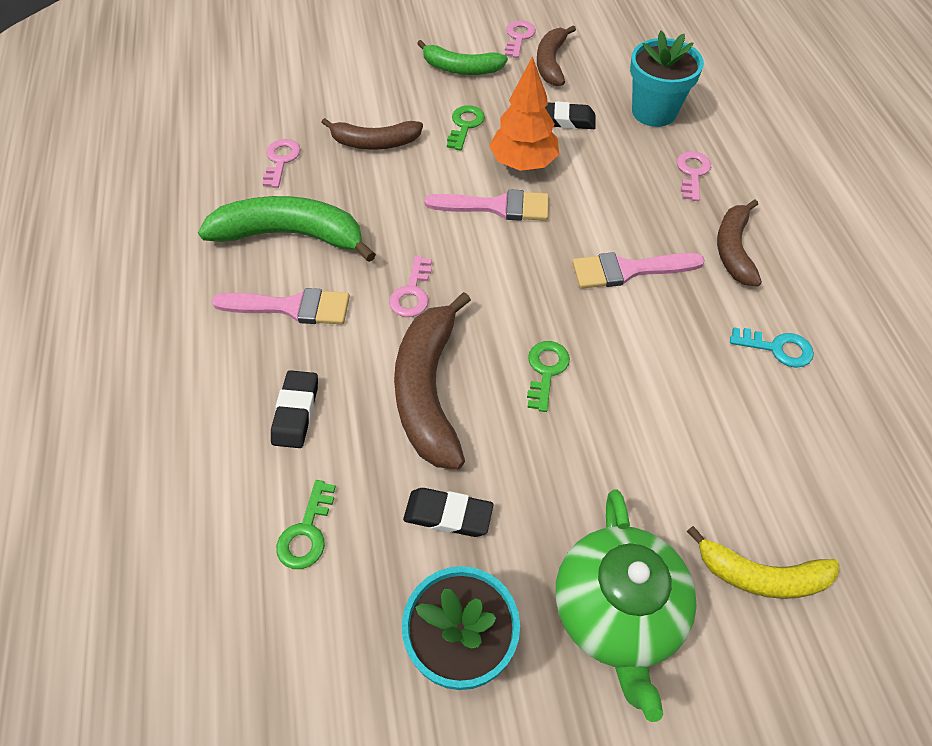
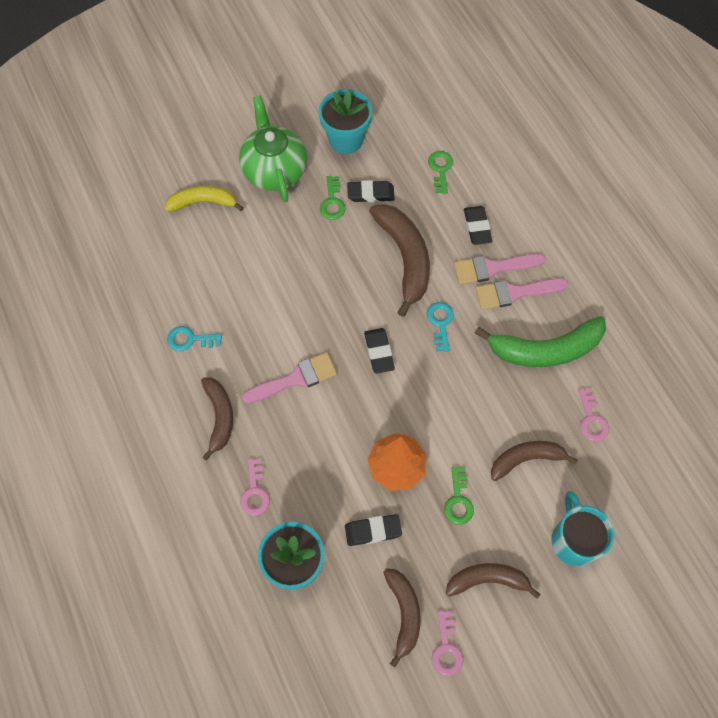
camera: 165 degrees right, 10 degrees up
pink key [389,256,432,317] -> turquoise key [426,302,454,352]
green banana [417,40,508,75] -> brown banana [446,563,541,599]
pink brush [424,189,549,221] -> pink brush moved to [454,254,546,284]
green key [527,341,570,412] -> green key moved to [320,176,345,220]
none -> black eraser [364,328,395,374]
none -> turquoise mug [551,491,614,566]

